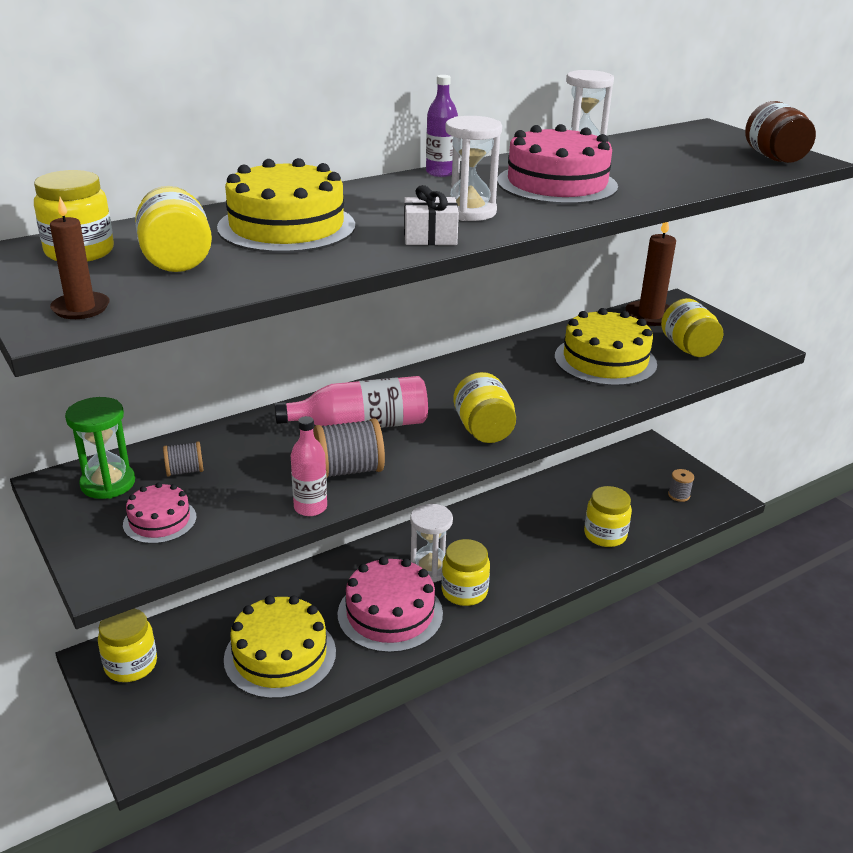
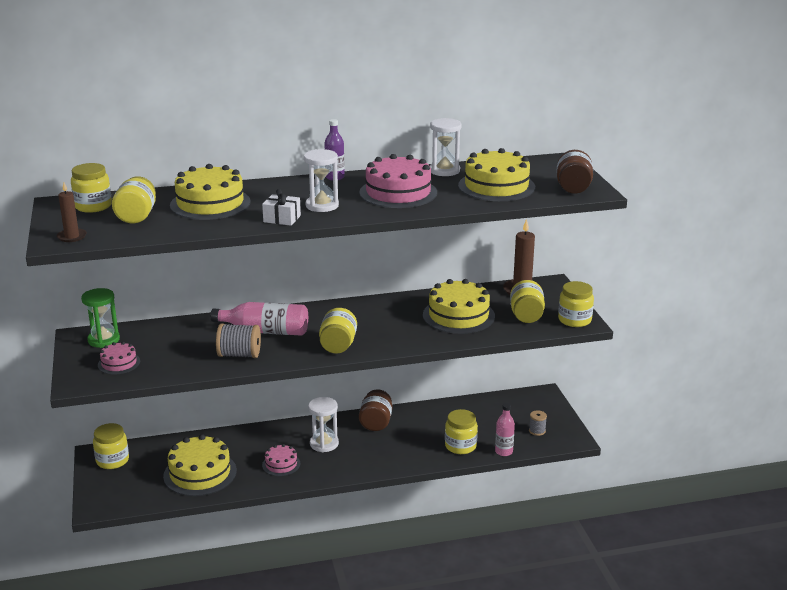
camera: 20 degrees right, 5 degrees down
grey spool [163,441,204,476] -> none
pink bottle [291,416,327,516] -> pink bottle moved to [495,403,515,456]
pink cake [338,557,443,653] -> pink cake [262,444,300,476], size x0.53
yellow jar [442,539,490,606] -> yellow jar moved to [558,281,594,327]
none -> brown jar [359,389,392,431]
none -> yellow cake [458,148,535,201]

